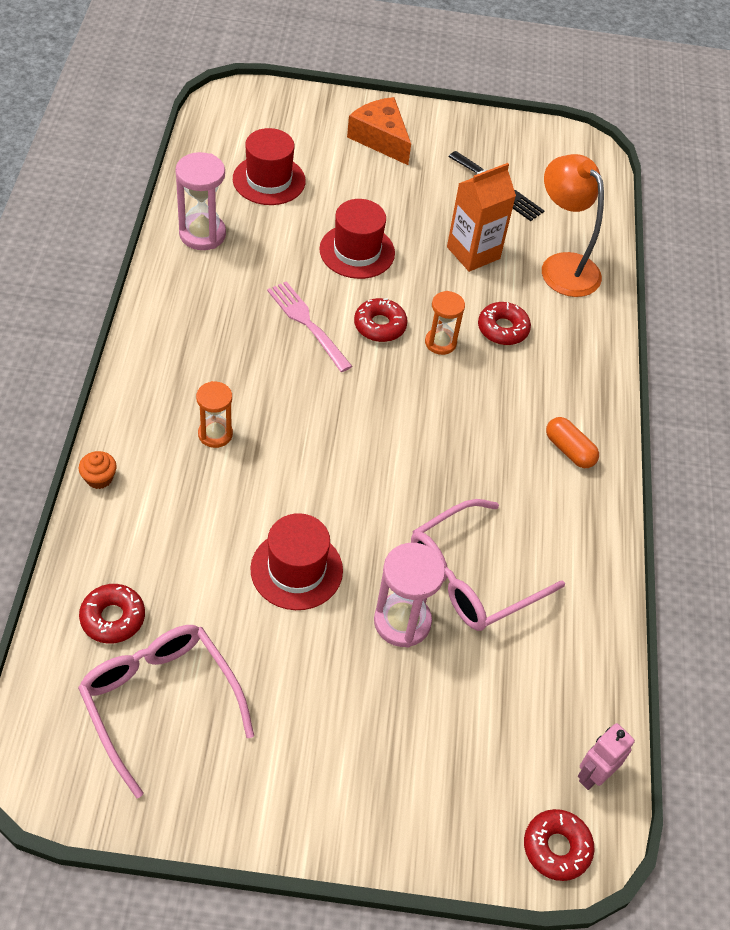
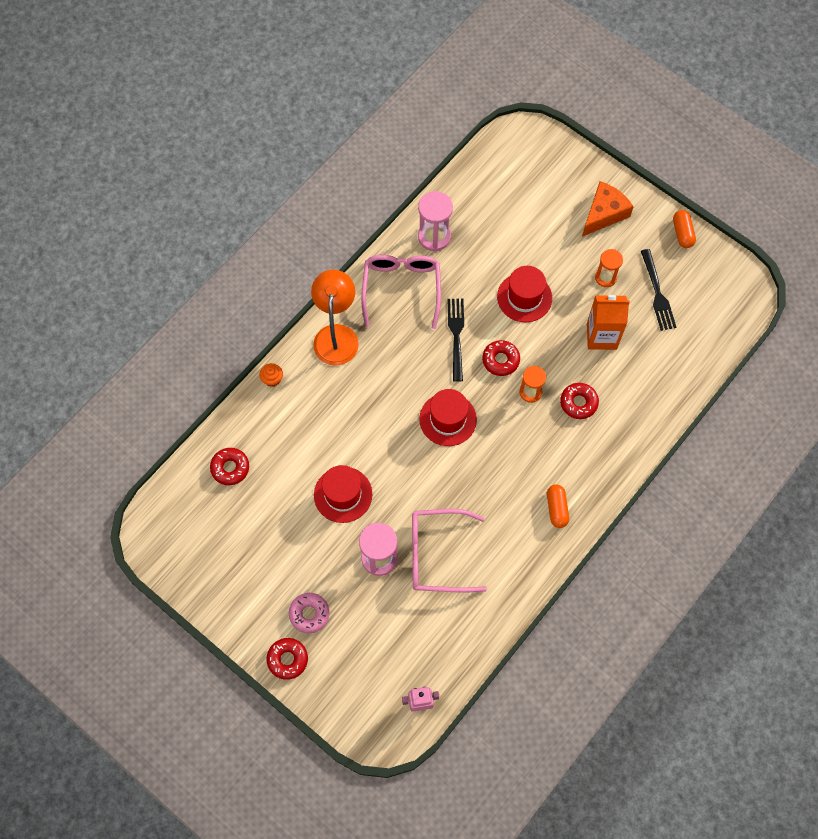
camera: 40 degrees right, 15 degrees up
pink glasses [78,625,254,799] -> pink glasses moved to [361,255,441,329]
orange hourglass [196,381,233,448] -> orange hourglass moved to [595,249,623,287]
red hat [233,128,306,205] -> red hat moved to [419,389,477,446]
pink fork [267,281,352,372] -> black fork [447,299,464,382]
orange cheese [347,97,411,165] -> orange cheese turned 45 degrees clockwise [582,181,634,237]
red donut [524,809,594,881] -> red donut moved to [267,638,308,680]
orange lamp [542,154,604,297] -> orange lamp moved to [311,270,359,366]
none -> pink donut [289,593,330,633]
none -> orange capsule [673,210,696,248]

